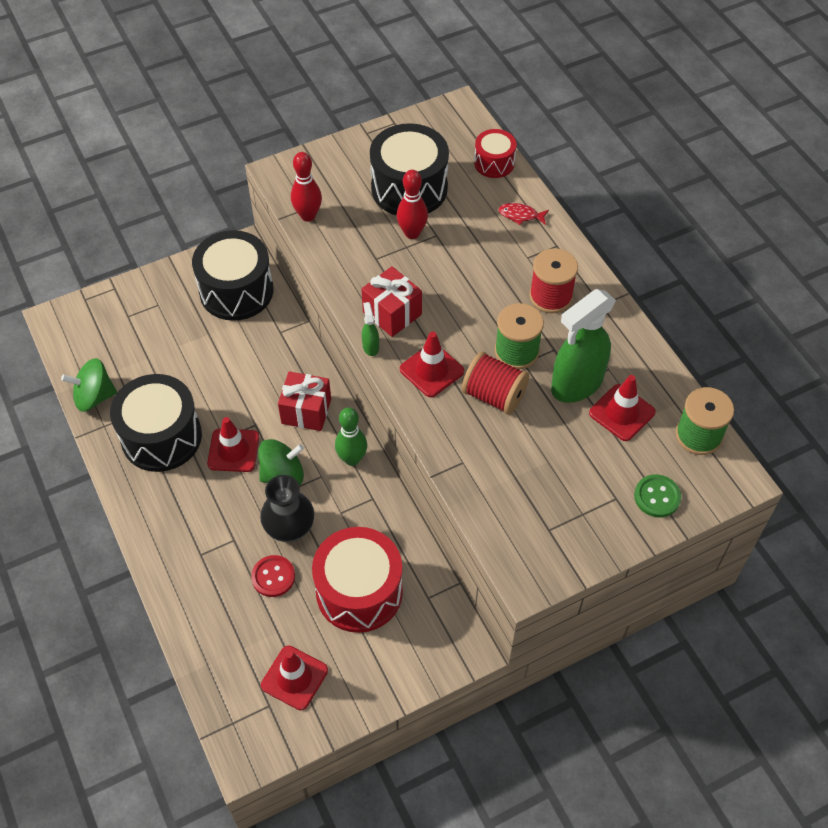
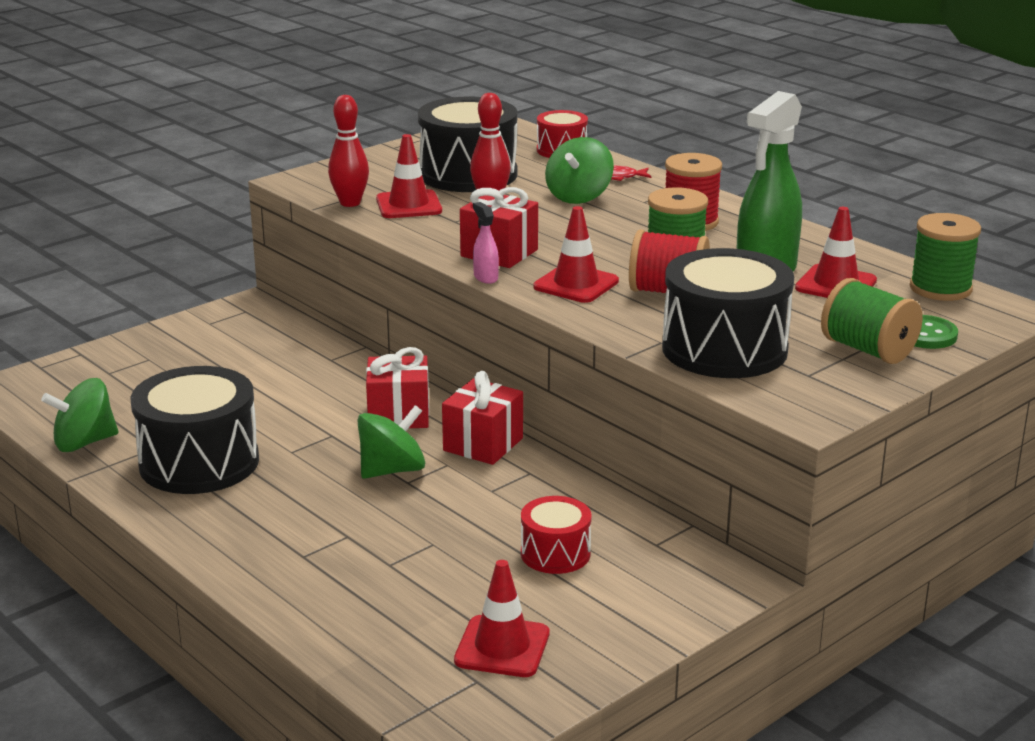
camera: 15 degrees left, 30 degrees down
black drum [192,230,273,321] -> black drum moved to [662,248,794,378]
red traffic cone [207,417,259,472] -> red traffic cone moved to [376,134,442,218]
red button [251,555,295,597] -> none
black vase [260,475,314,542] -> none
red drum [312,527,403,633] -> red drum [521,496,591,574], size x0.54
green bowling pin [335,407,367,466] -> red gift [442,371,523,465]
green spray bottle [362,302,379,356] -> pink spray bottle [473,202,499,284]
none -> green spinning top [545,137,614,204]
none -> green spool [821,278,923,364]

